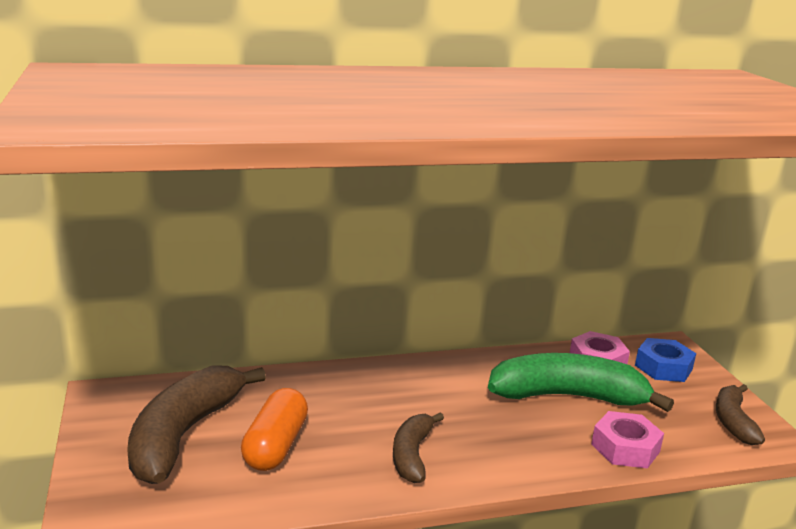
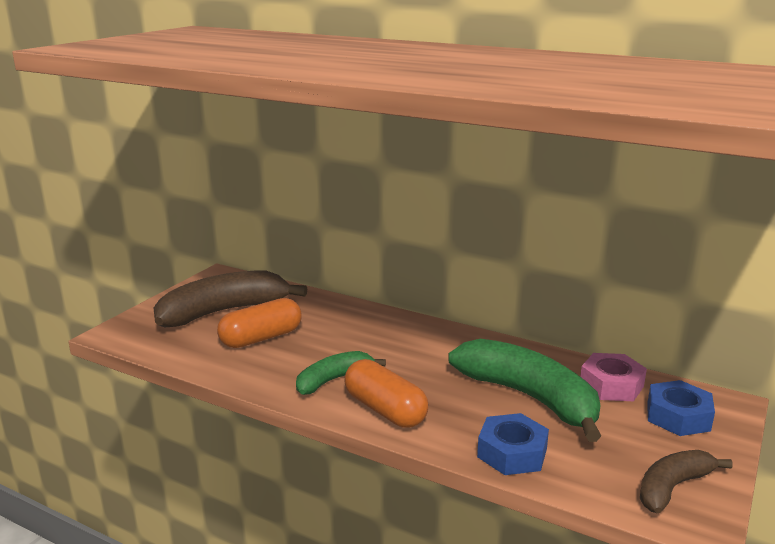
camera: 45 degrees right, 0 degrees up
brown banana [393,412,444,483] -> green banana [296,351,386,395]
pink nut [591,411,664,469] -> blue nut [477,413,549,475]
none -> orange capsule [344,359,428,428]

